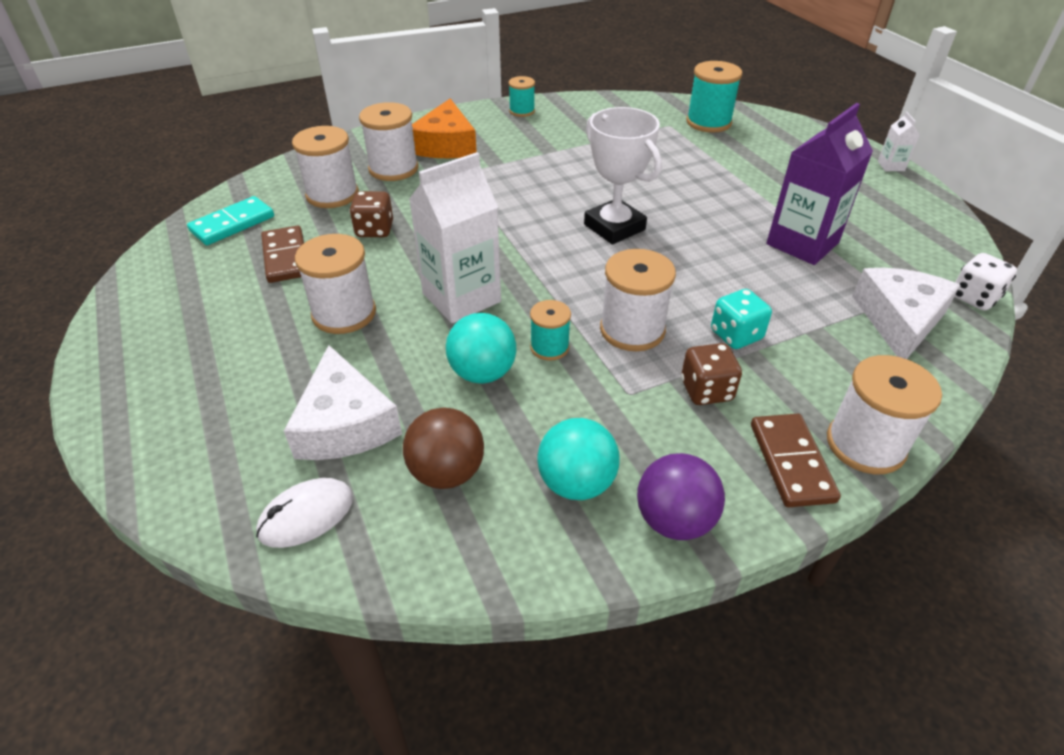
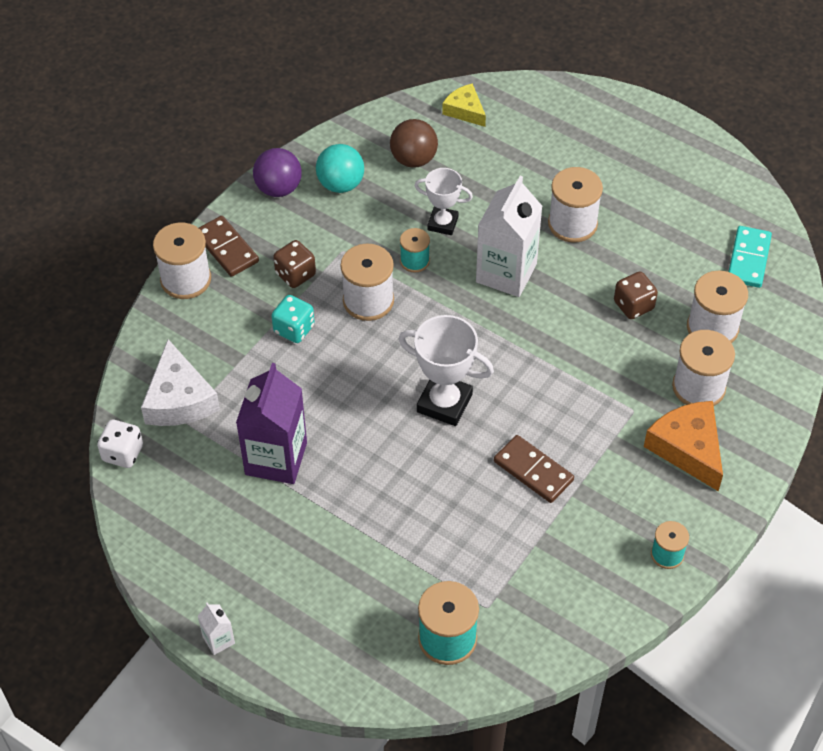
camera: 150 degrees right, 10 degrees up
white mouse [256,478,353,548] -> yellow cheese [442,83,486,127]
brown domino [261,226,304,283] -> brown domino moved to [494,435,574,503]
white cheese [284,345,402,460] -> none
turquoise ball [446,313,516,384] -> white trophy [415,168,473,235]

